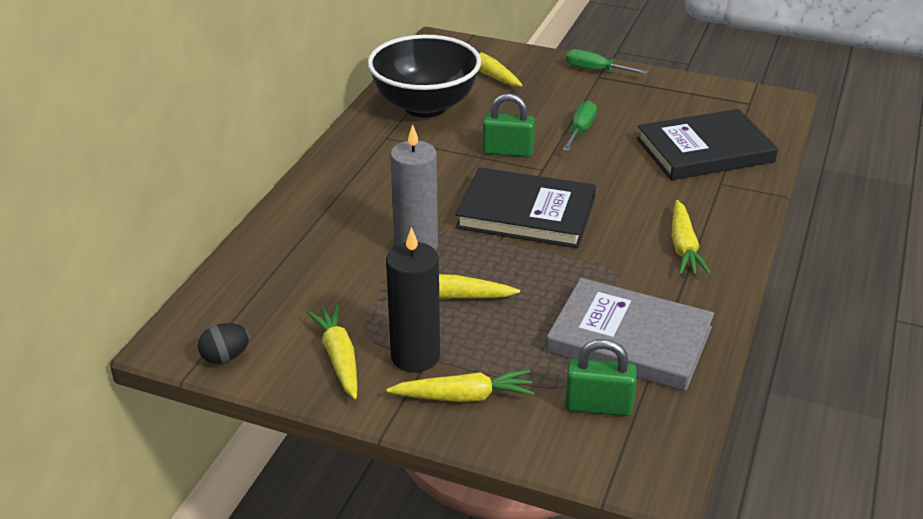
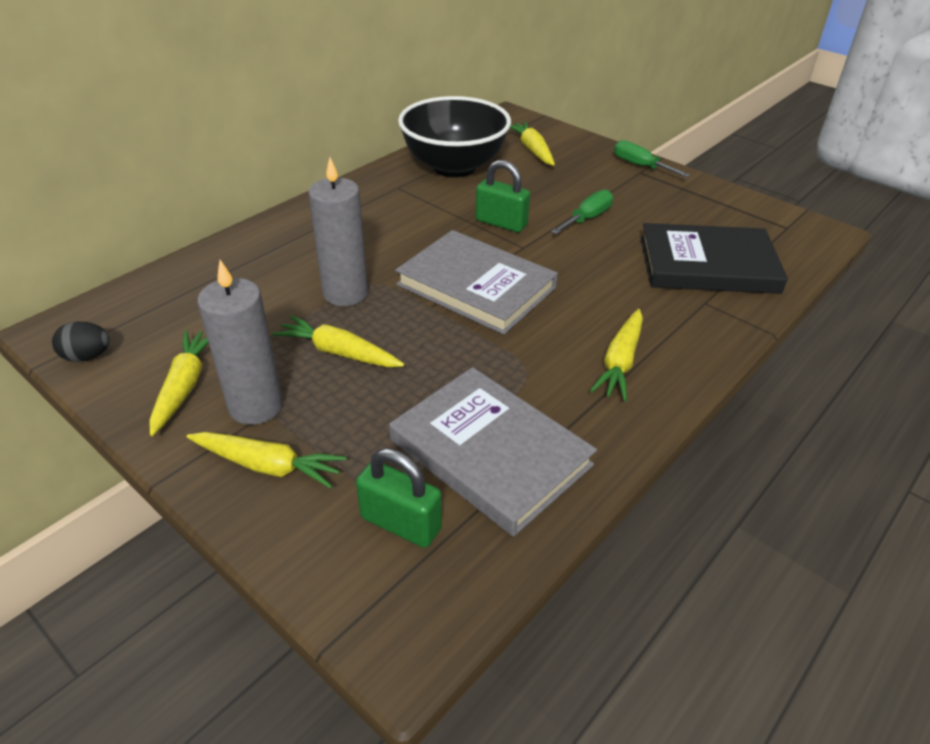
camera: 20 degrees right, 5 degrees up
black candle [386,227,440,372] -> grey candle [197,260,283,425]
black book [455,167,596,248] -> grey book [395,230,558,335]

